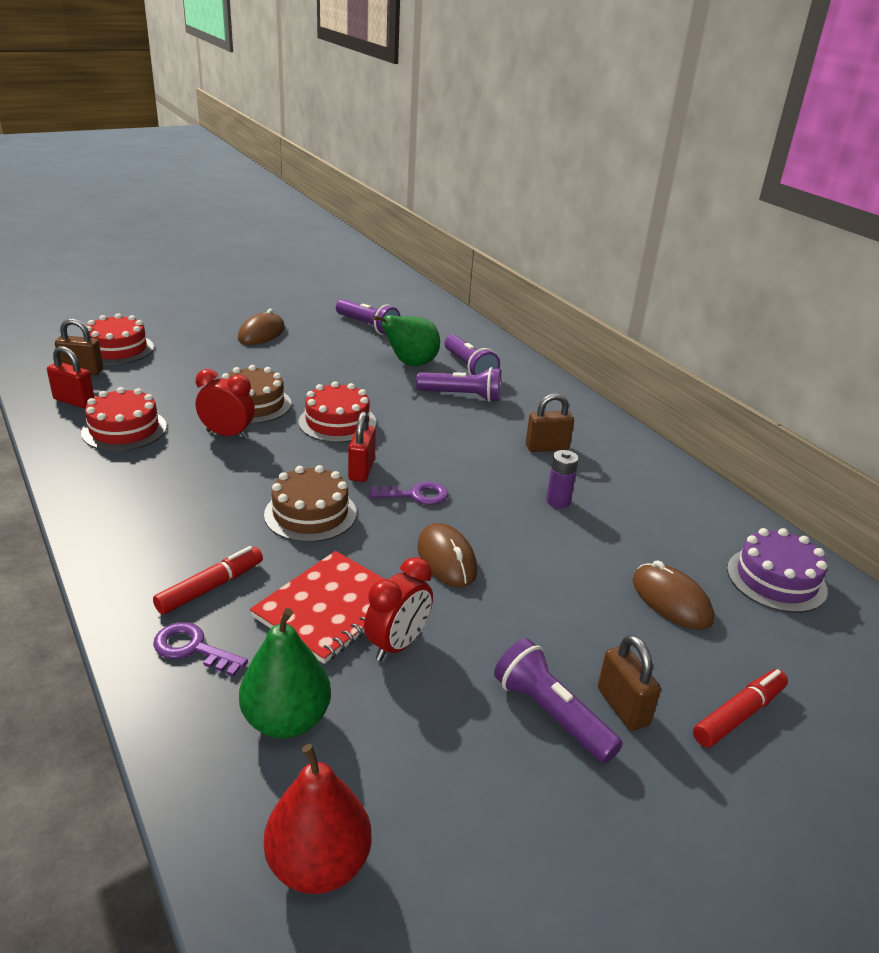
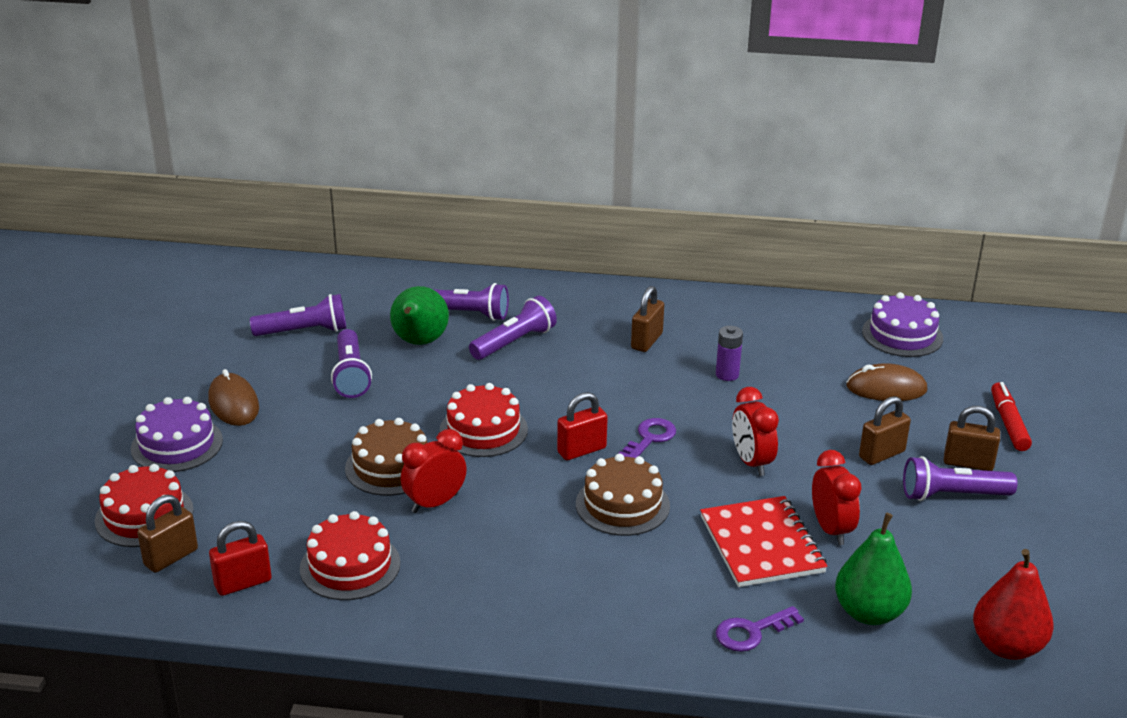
camera: 50 degrees left, 0 degrees up
red marker [153,546,263,615] -> none
red padlock [348,411,376,482] -> red padlock turned 75 degrees counterclockwise [557,392,608,460]
brown mouse [417,523,477,588] -> red clock [732,387,779,476]
none -> purple cake [131,397,223,472]
none -> purple flashlight [331,329,372,398]
none -> brown padlock [859,396,911,465]

